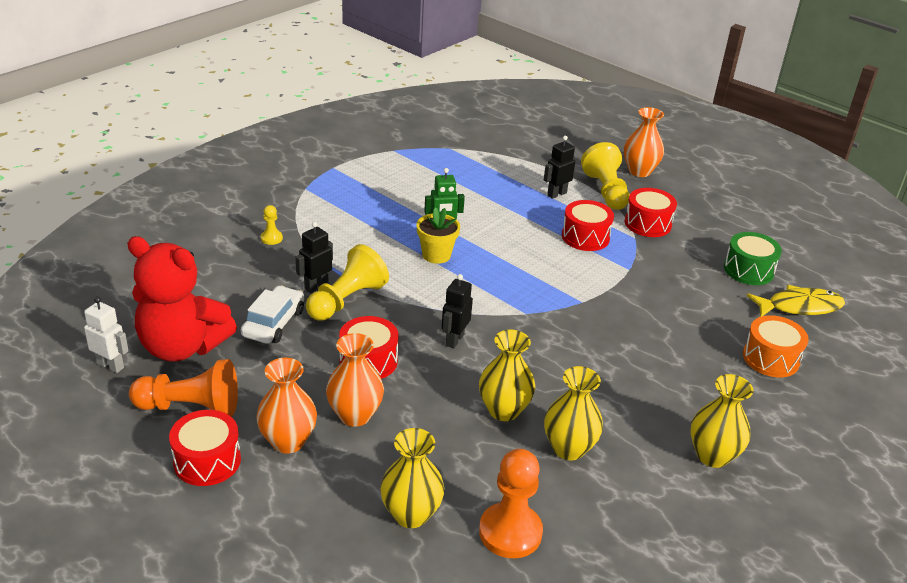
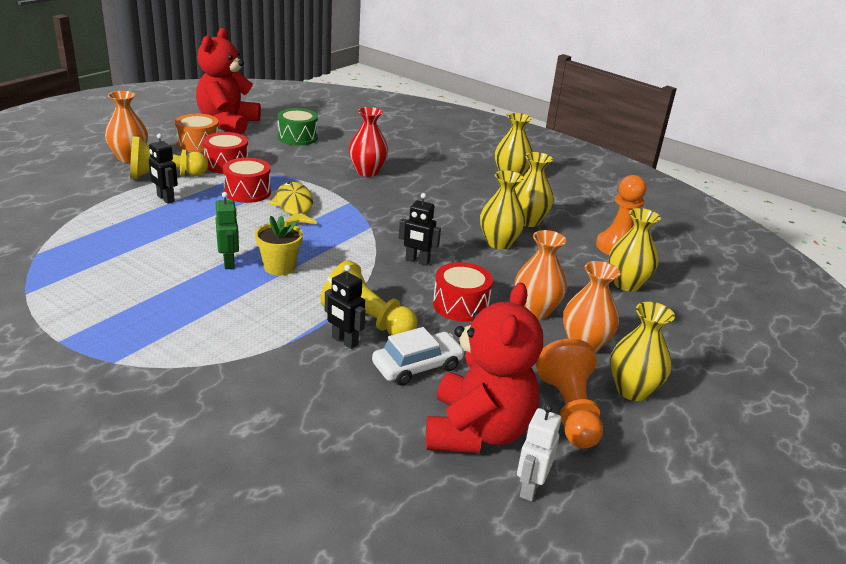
camera: 95 degrees left, 5 degrees down
red drum [169,410,241,486] -> yellow vase [610,302,675,401]
white car [241,285,304,344] -> white car turned 135 degrees clockwise [372,327,465,386]
yellow pawn [261,205,283,245] -> none
orange drum [743,315,809,378] -> orange drum moved to [175,114,219,153]
yellow fish [746,285,845,317] -> yellow fish moved to [269,182,317,224]
none -> red teddy bear [196,28,261,134]
none -> red vase [349,107,388,177]

